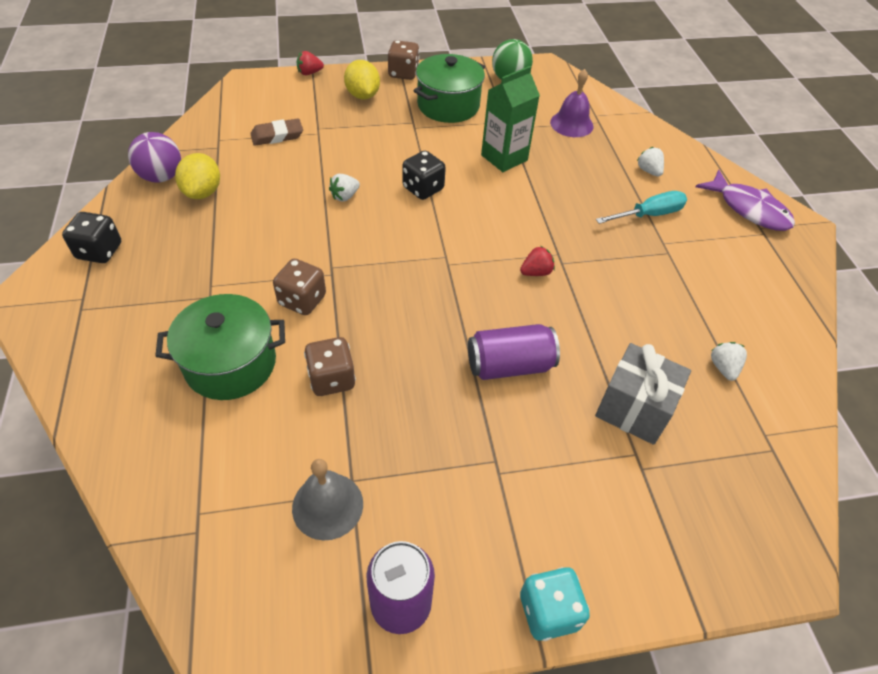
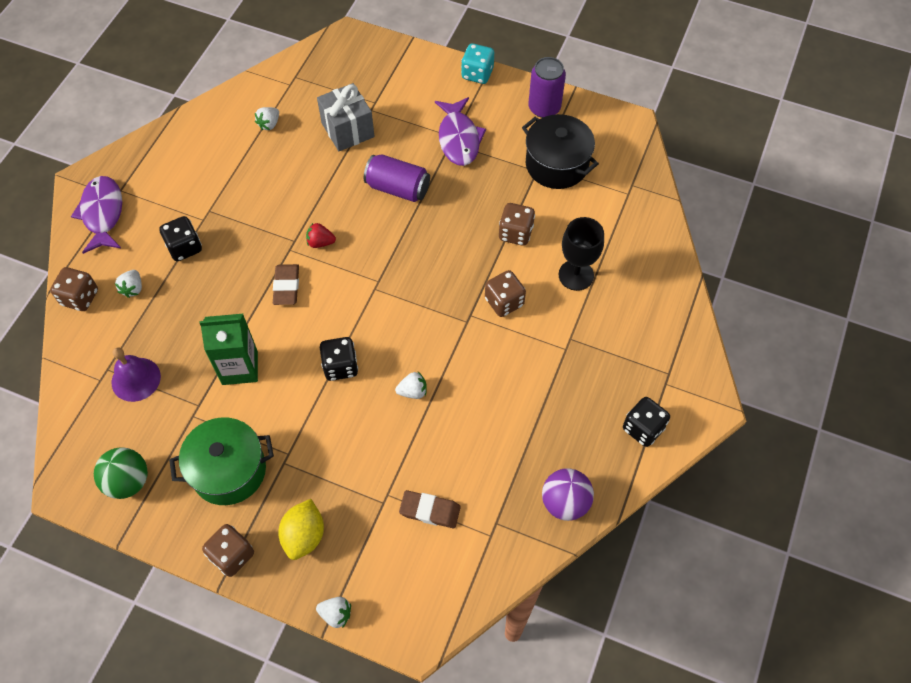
camera: 145 degrees left, 10 degrees up
green pot [155,294,285,400] -> black goblet [558,217,604,291]
yellow lemon [175,153,220,199] -> none
grey bell [292,459,363,541] -> black pot [522,114,599,189]
red strawberry [297,51,324,75] -> white strawberry [316,597,351,628]
turquoise screwdriver [596,191,687,224] -> black dice [159,216,202,261]
none -> brown dice [50,267,98,311]
none -> brown eraser [273,264,299,305]
none -> purple fish [435,97,486,166]

